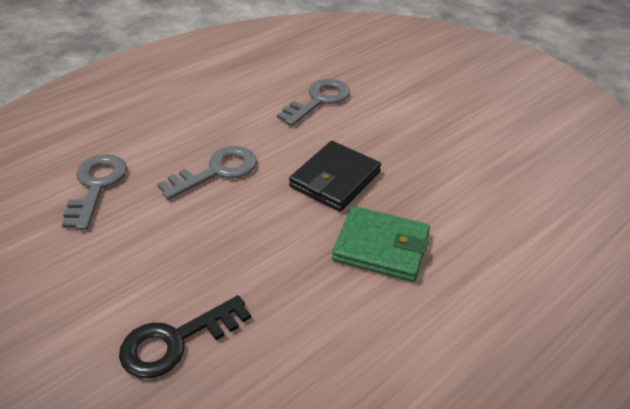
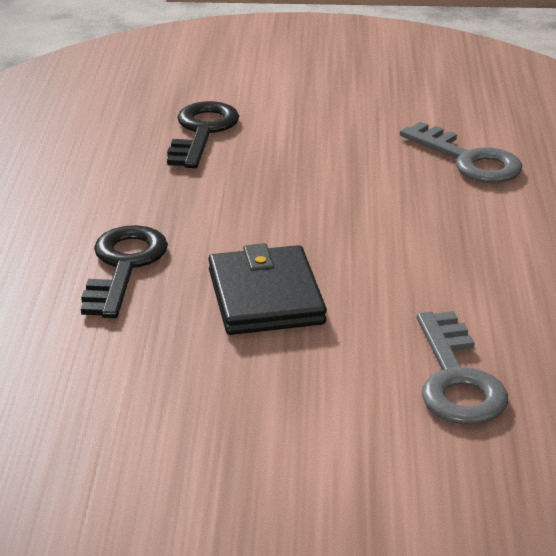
camera: 135 degrees right, 10 degrees down
grey key [157,146,257,200] -> none
green wallet [332,206,430,282] -> black key [81,225,168,318]

